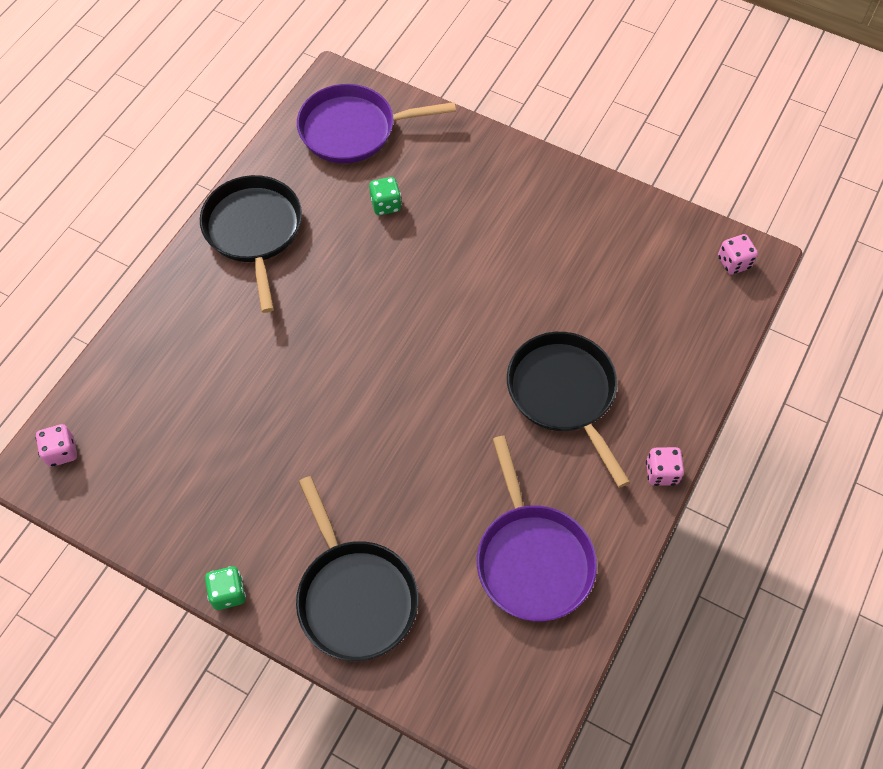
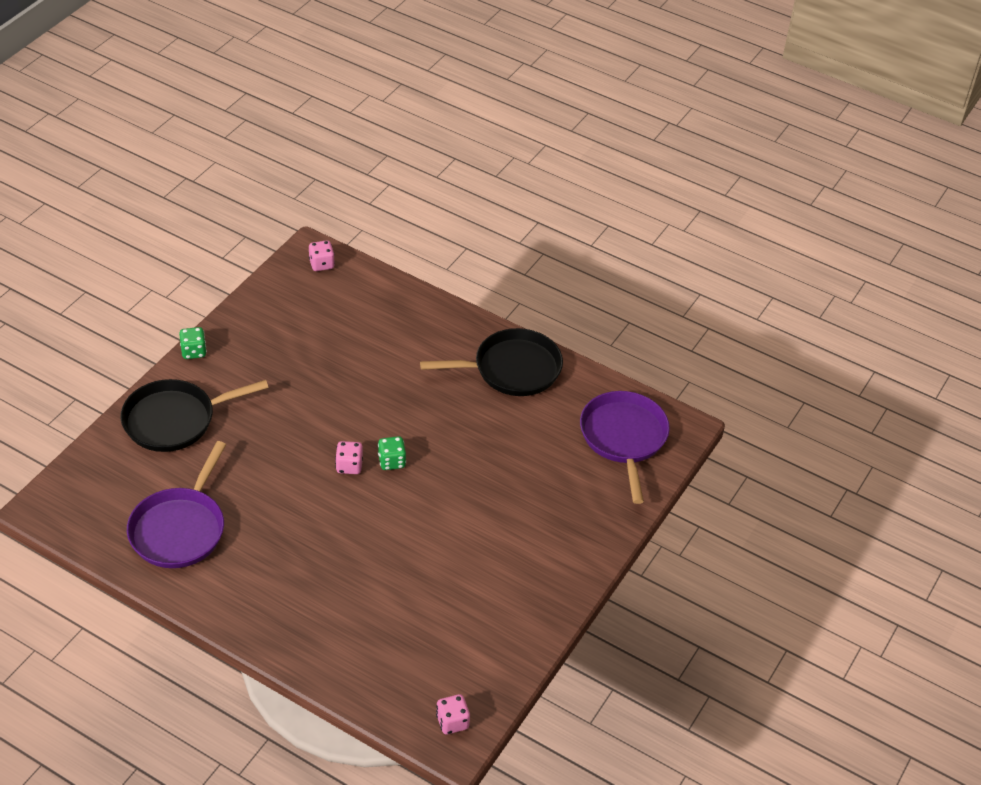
camera: 90 degrees right, 15 degrees down
green dice [369,177,402,215] -> green dice moved to [378,436,406,470]
purple pan [477,436,597,621] -> purple pan turned 60 degrees counterclockwise [127,441,226,568]
black pan [507,332,630,488] -> none
pink dice [646,447,684,486] -> pink dice moved to [335,441,363,474]

